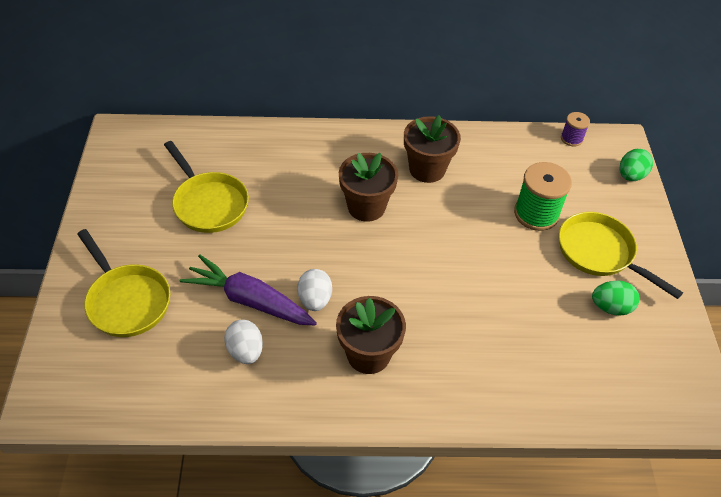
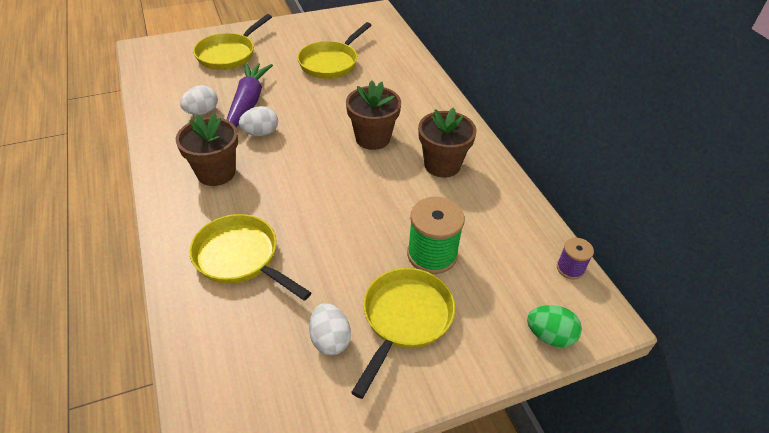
camera: 70 degrees right, 5 degrees down
green egg [592,281,639,315] -> white egg [309,303,351,355]
none -> yellow pan [189,214,311,301]

